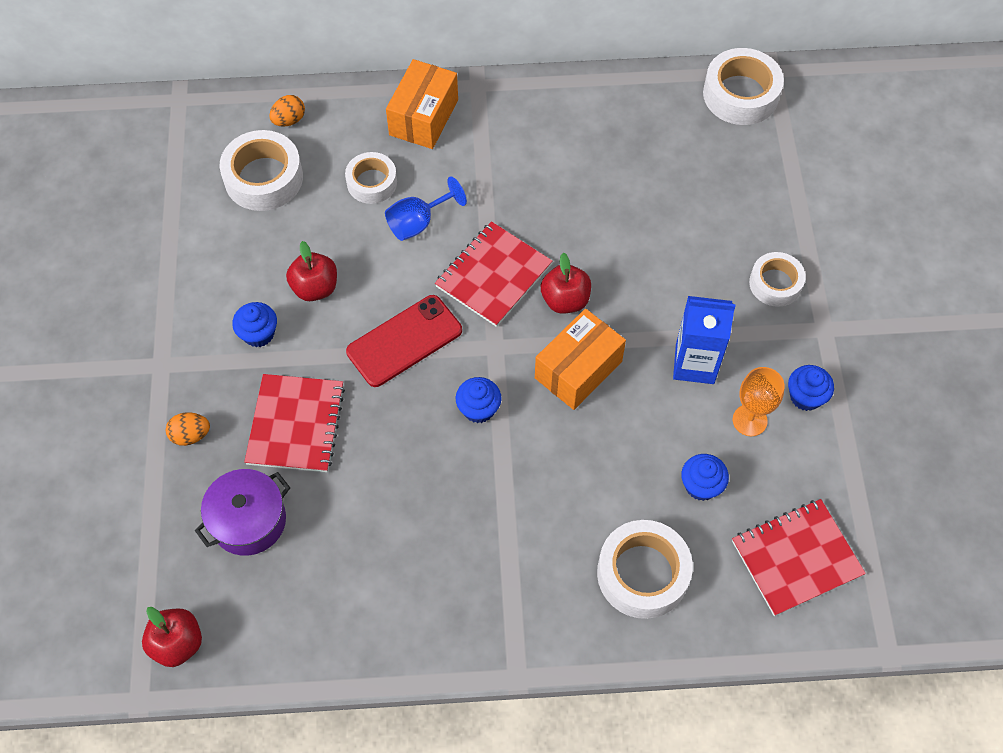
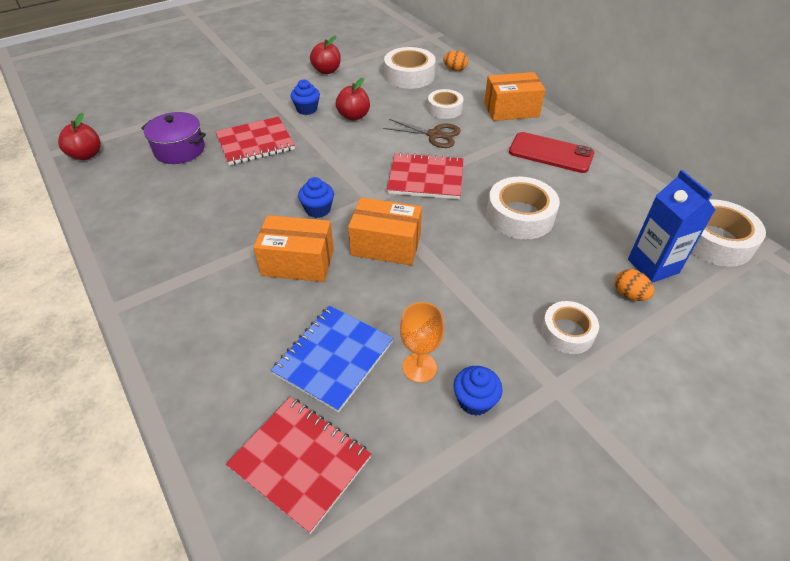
camera: 60 degrees right, 15 degrees down
orange egg [166,412,210,446] -> orange egg moved to [615,269,654,301]
red phone [346,295,462,387] -> red phone moved to [509,132,594,173]
blue goblet [385,176,467,241] -> brown scissors [383,119,461,148]
red apple [541,253,591,313] -> red apple moved to [310,36,341,74]
white tape [597,520,693,619] -> white tape moved to [487,177,560,239]
blue carton [673,296,736,384] -> blue carton moved to [628,170,715,283]
blue cupcake [681,454,729,501] -> blue notebook [271,305,393,413]
none -> orange box [253,215,334,282]

